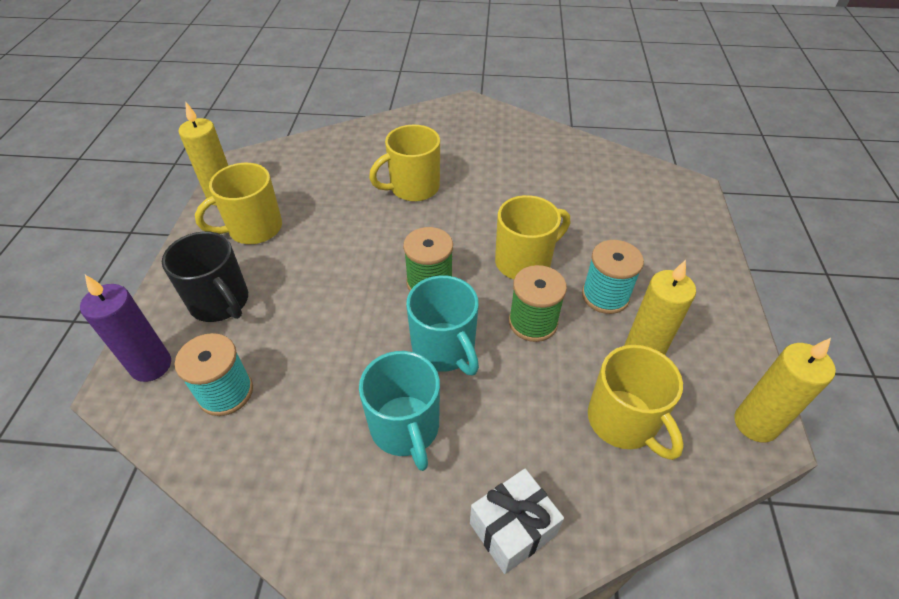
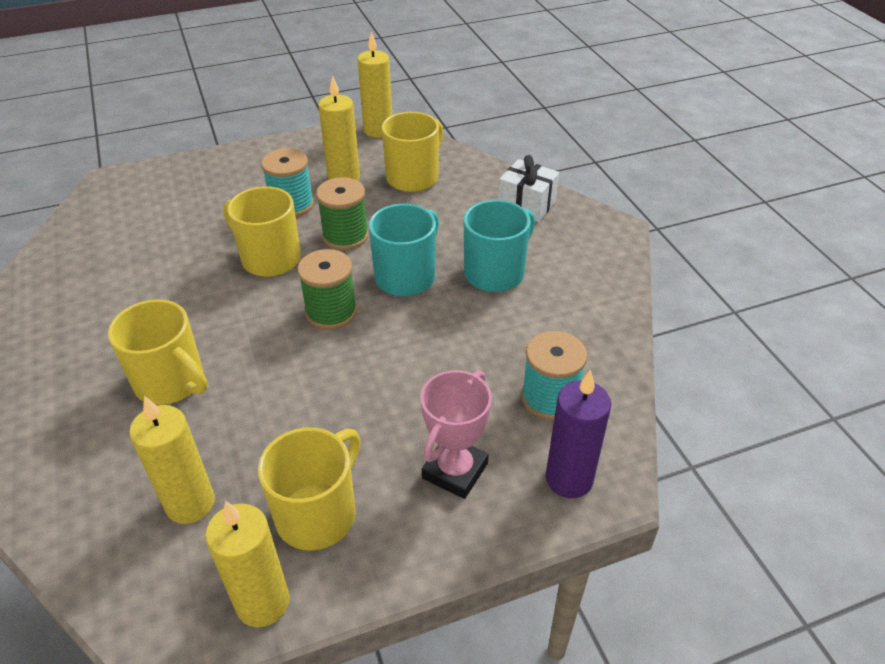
camera: 115 degrees left, 5 degrees down
black mug [162,231,248,322] -> pink trophy [421,370,492,499]
yellow mug [195,163,282,244] -> yellow mug turned 90 degrees counterclockwise [258,427,361,550]
none -> yellow candle [129,396,215,524]

